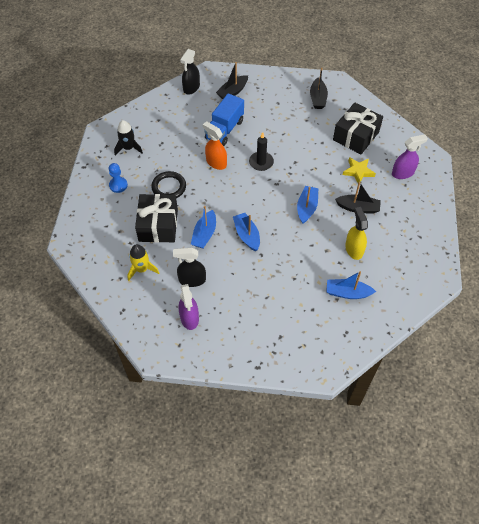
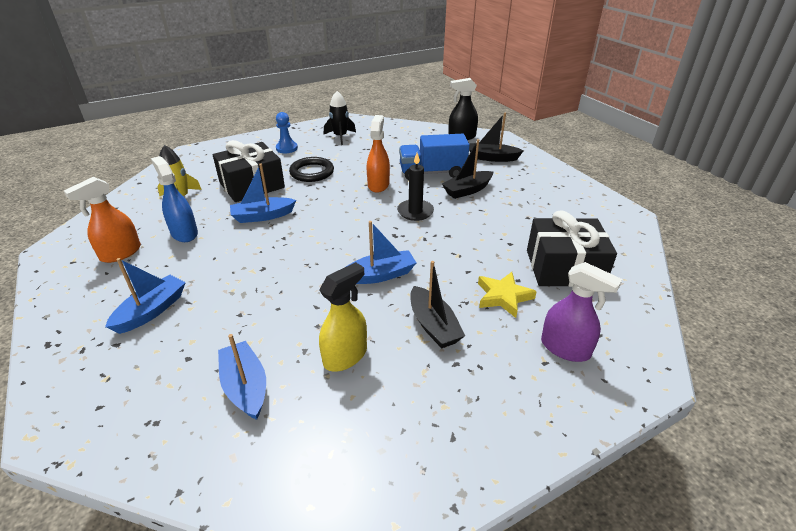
camera: 55 degrees right, 20 degrees down
black spray bottle [173,248,206,287] -> blue spray bottle [151,156,198,242]
purple spray bottle [179,284,199,330] -> orange spray bottle [64,177,141,263]
blue boat [233,213,260,251] -> blue boat moved to [105,258,186,334]
black boat [310,67,328,109] -> black boat moved to [442,139,493,199]

